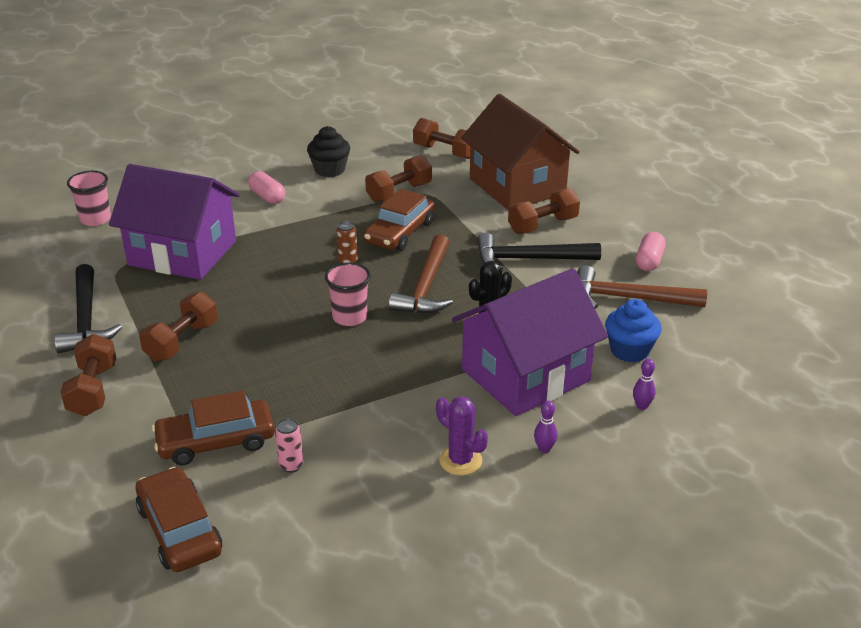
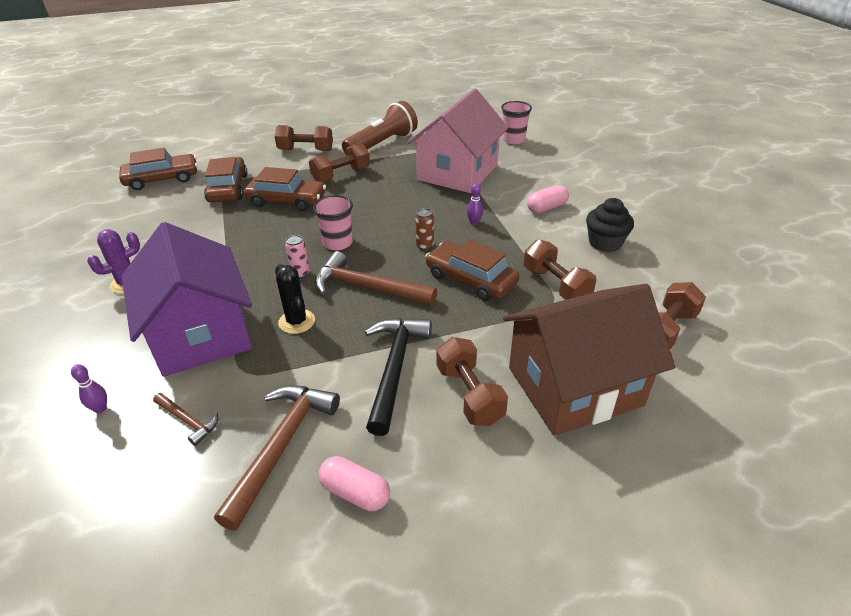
camera: 100 degrees right, 5 degrees up
black hammer [54,264,122,353] -> brown flashlight [342,101,418,155]
purple house [109,164,240,280] -> pink house [407,88,508,193]
brown dumbbell [139,291,218,362] -> brown dumbbell turned 75 degrees counterclockwise [309,143,370,182]
pink can [275,418,303,473] -> pink can moved to [285,235,310,279]
purple bowling pin [534,401,557,453] -> purple bowling pin moved to [467,183,483,225]
blue cupcake [605,299,661,363] -> brown hammer [153,393,218,446]
none -> brown car [244,167,326,211]

